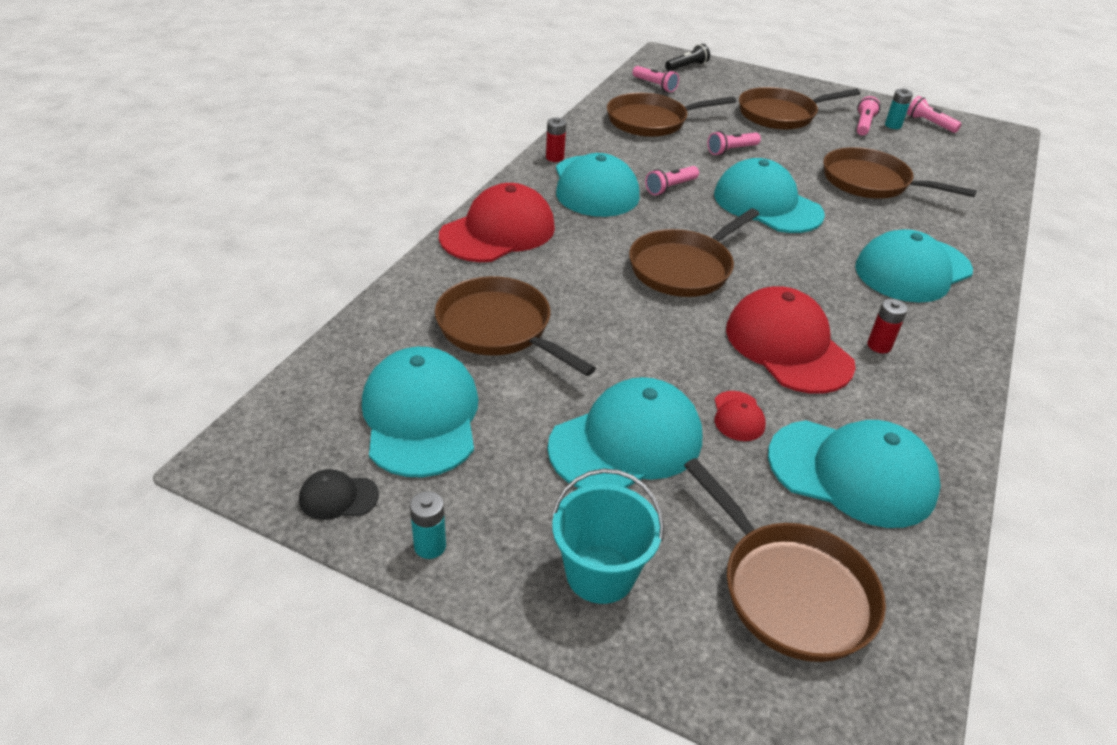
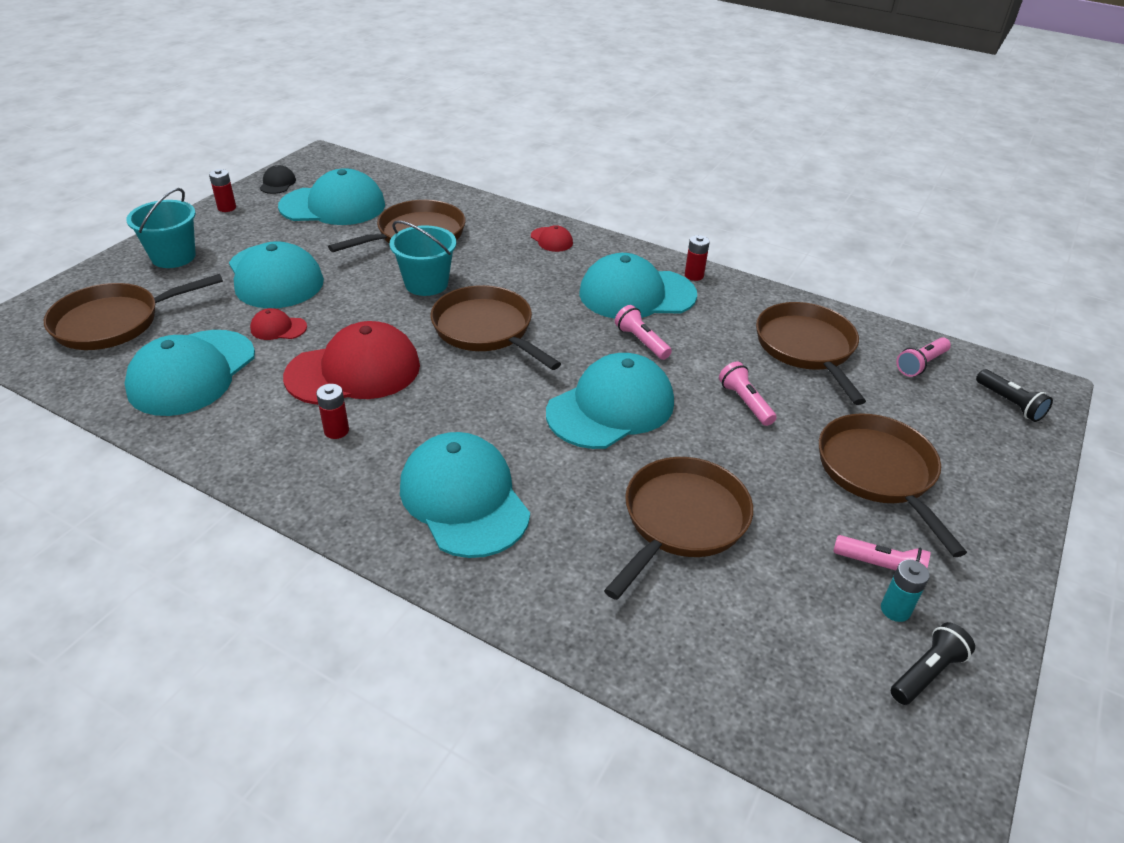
camera: 95 degrees right, 0 degrees up
turquoise battery [410,491,446,559] -> red battery [209,169,236,212]
red cap [439,183,555,262] -> red cap [531,225,573,252], size x0.44
pink flashlight [907,96,962,133] -> black flashlight [891,622,975,705]
none -> turquoise bucket [390,221,456,296]

